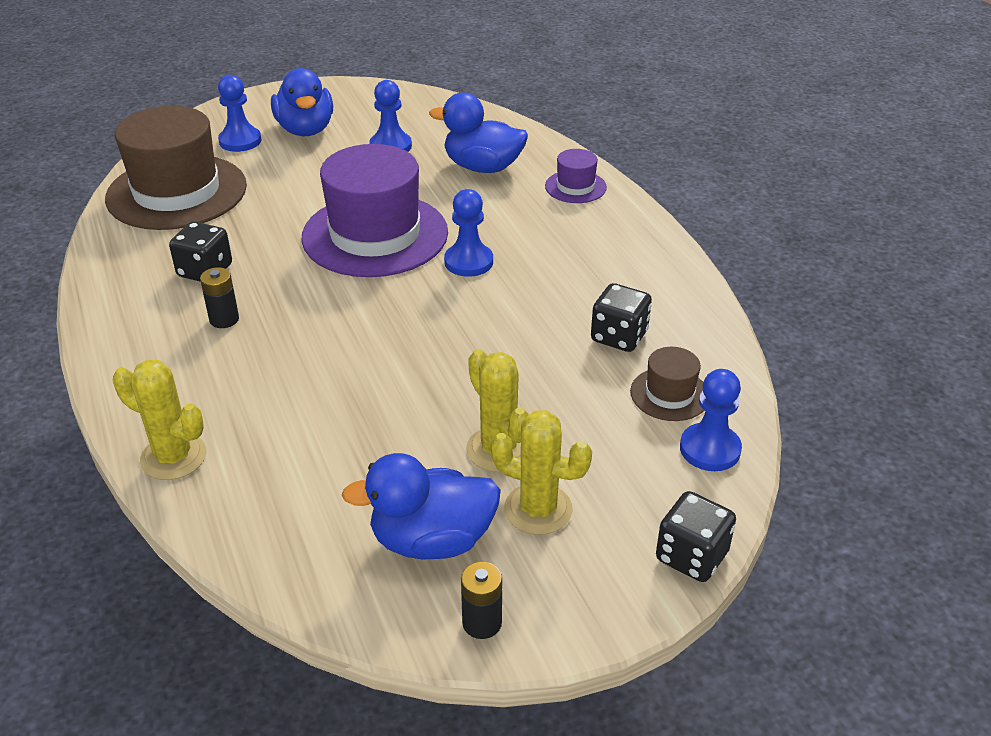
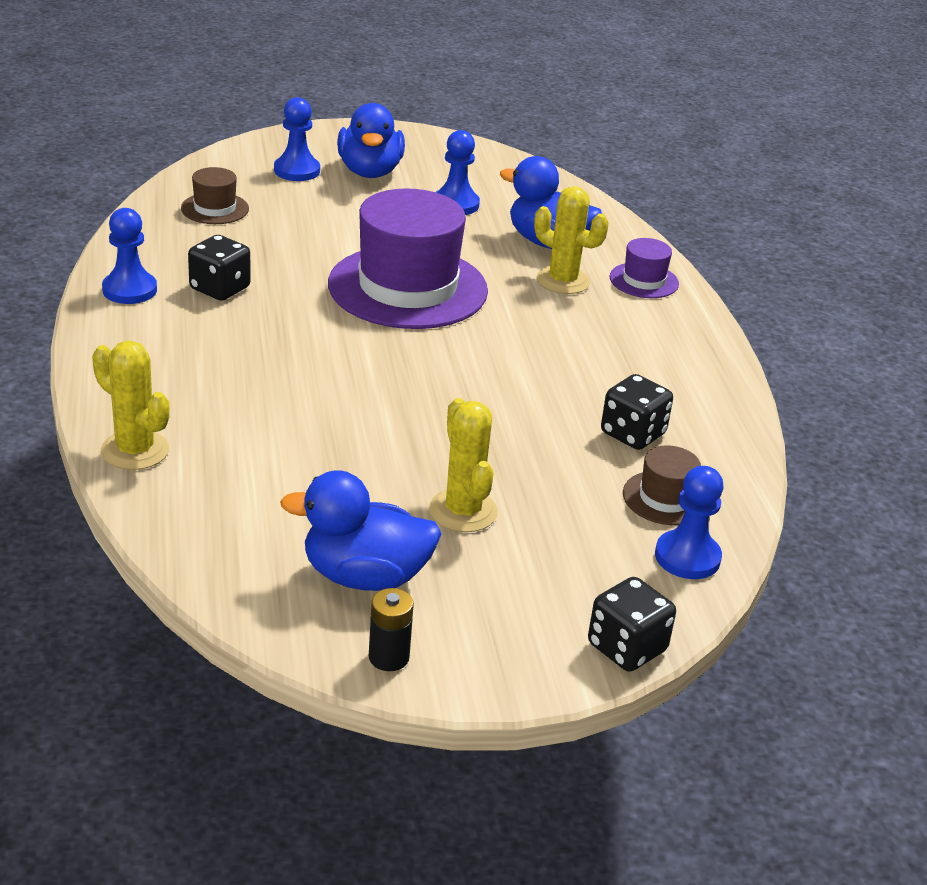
camera: 10 degrees right, 5 degrees down
brown hat [105,106,247,230] -> brown hat [181,167,249,224], size x0.45
black battery [200,267,239,328] -> none
blue pawn [444,189,493,277] -> blue pawn moved to [102,208,157,304]
yellow cactus [491,410,592,535] -> yellow cactus moved to [534,186,609,294]

